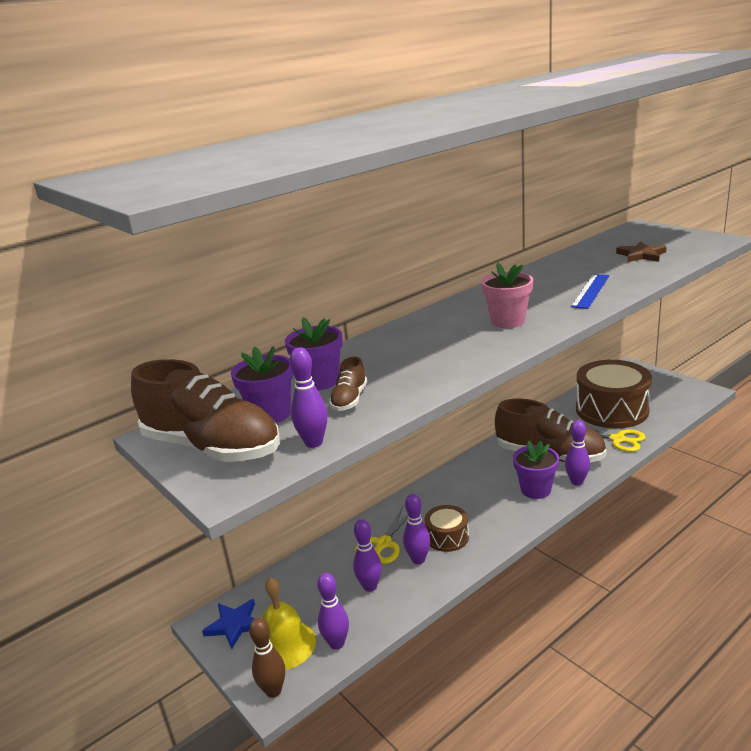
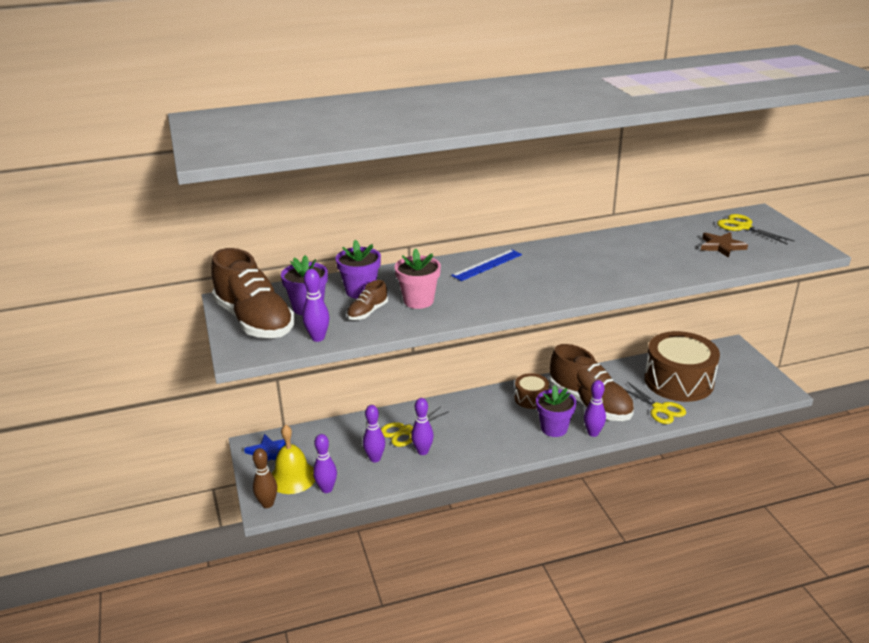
camera: 20 degrees right, 5 degrees up
brown drum [424,505,469,552] -> brown drum moved to [514,373,549,409]
pink flower pot [481,262,533,328] -> pink flower pot moved to [395,248,441,309]
blue ruler [571,274,609,309] -> blue ruler moved to [451,249,522,281]
none -> yellow scissors [717,214,795,245]

